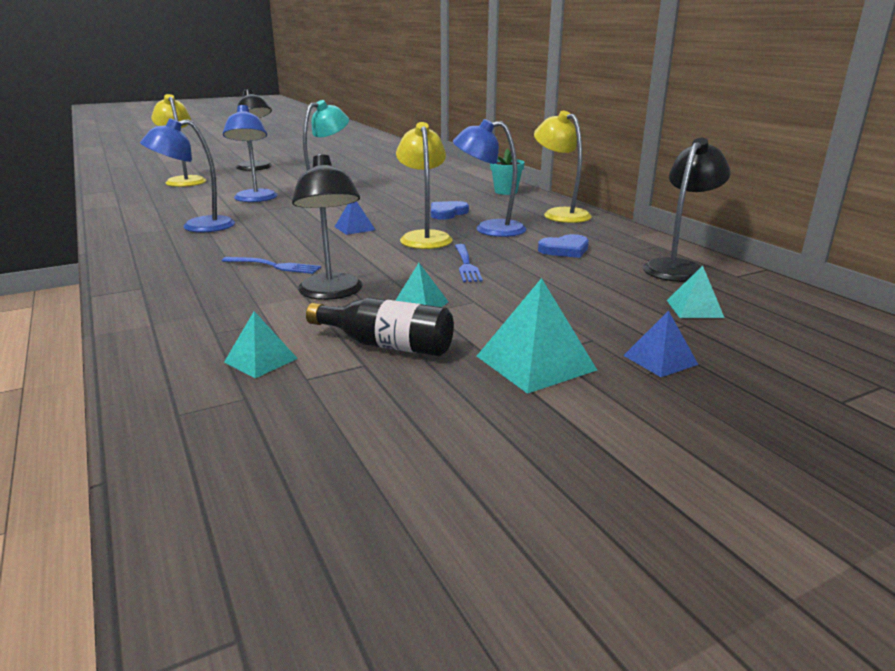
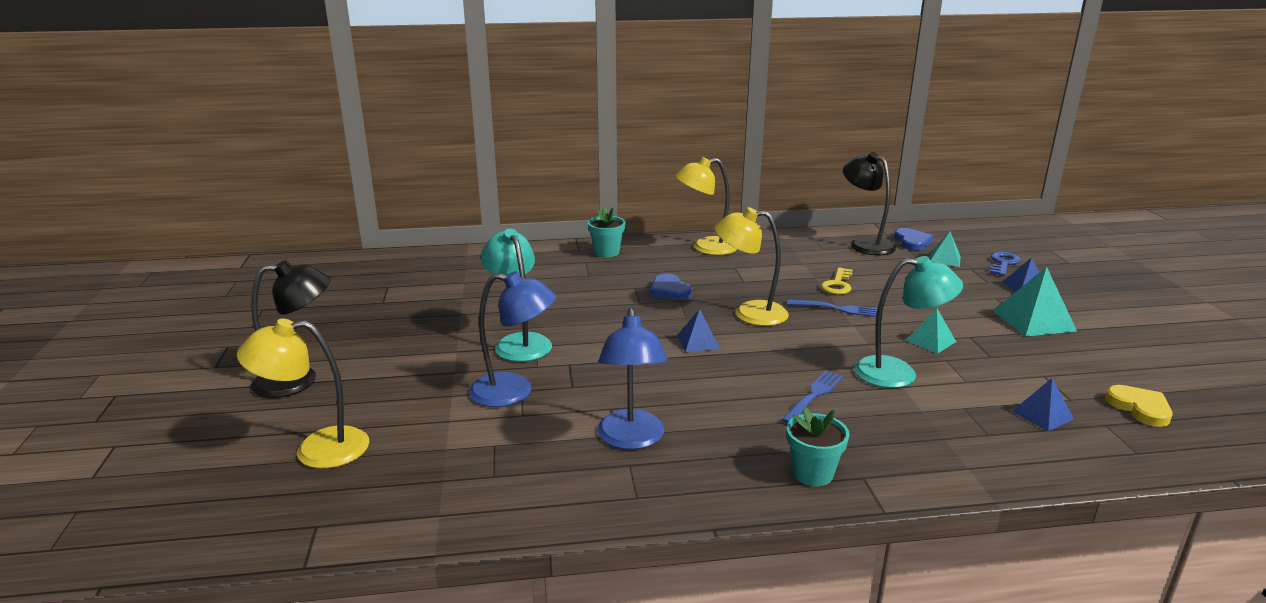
camera: 70 degrees left, 0 degrees up
turquoise pyramid [224,311,298,378] -> blue pyramid [1012,378,1074,431]
black lamp [292,153,363,300] -> turquoise lamp [854,256,963,388]
black bottle [306,298,454,356] -> none
blue lamp [453,119,526,237] -> none
blue heart [538,234,589,258] -> blue heart moved to [894,228,933,251]
none -> turquoise flower pot [787,407,850,487]
none -> yellow key [821,267,853,295]
none -> blue key [990,252,1021,276]
none -> yellow heart [1105,385,1173,427]

